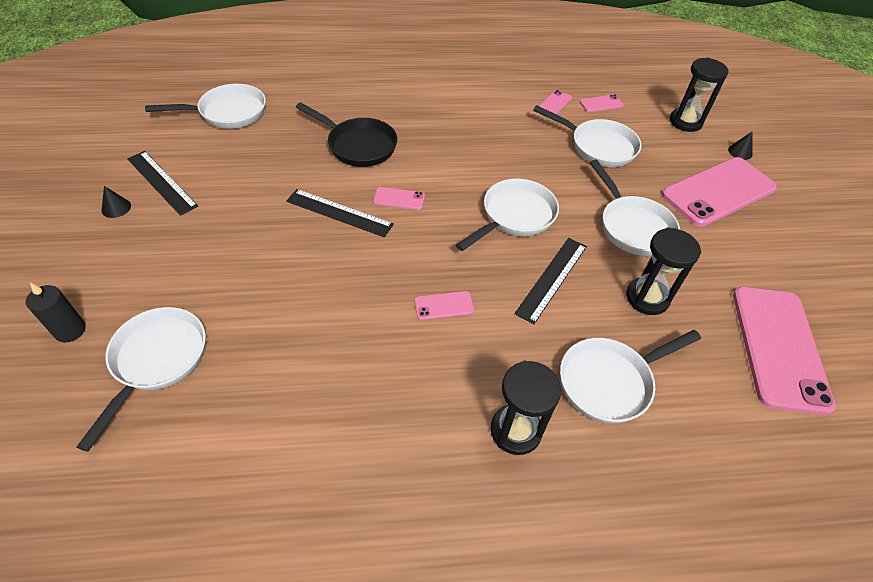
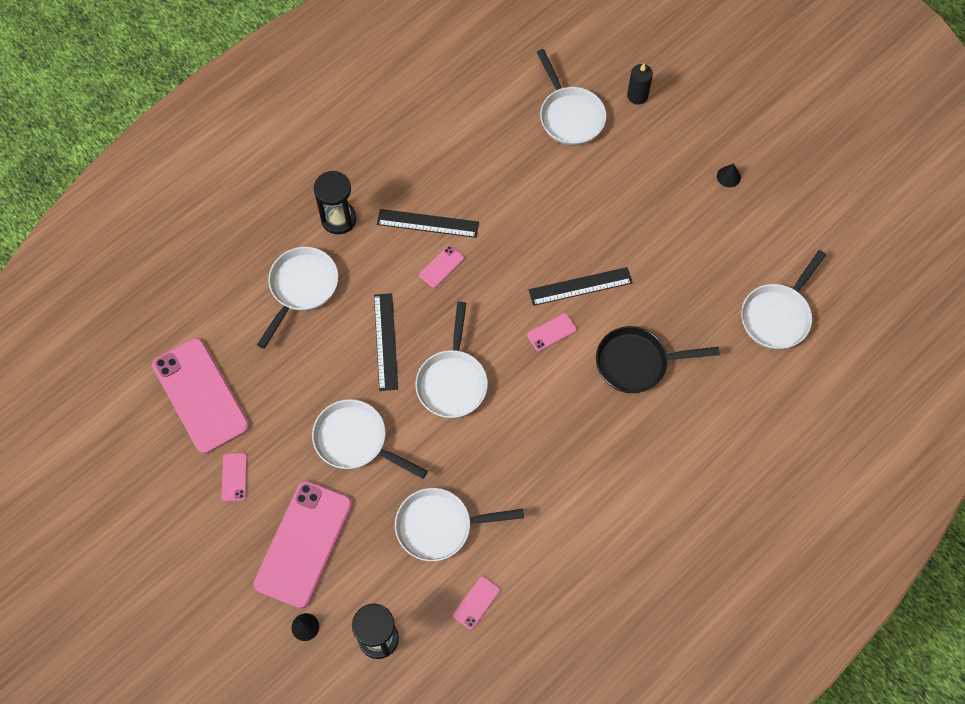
camera: 145 degrees right, 15 degrees up
black ruler [127,151,198,216] -> black ruler moved to [377,209,479,238]
pink phone [539,90,572,114] -> pink phone moved to [222,453,247,502]
black hourglass [626,227,701,315] -> none

